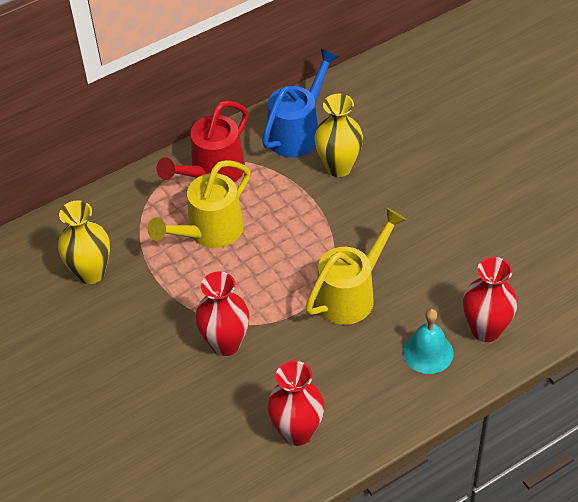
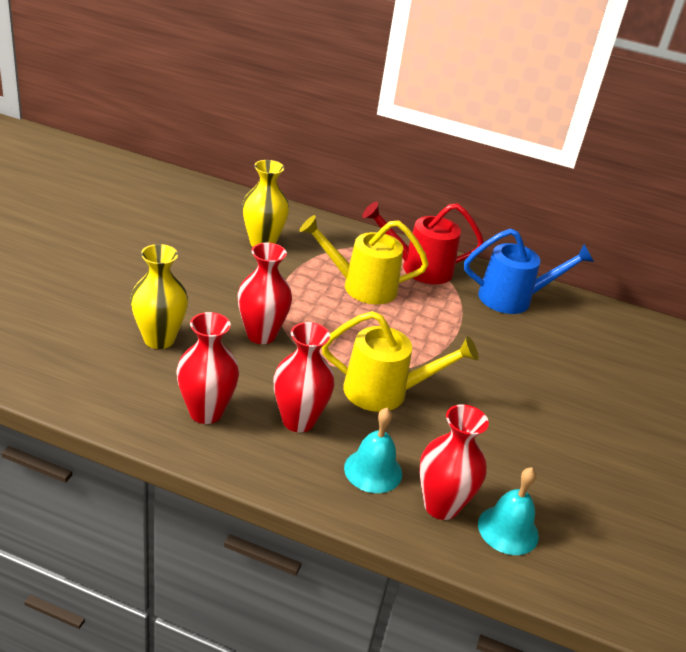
camera: 45 degrees right, 15 degrees down
yellow vase [315,94,363,177] -> yellow vase moved to [130,244,188,349]
none -> red vase [274,322,335,433]
none -> turquoise bell [478,467,539,555]

